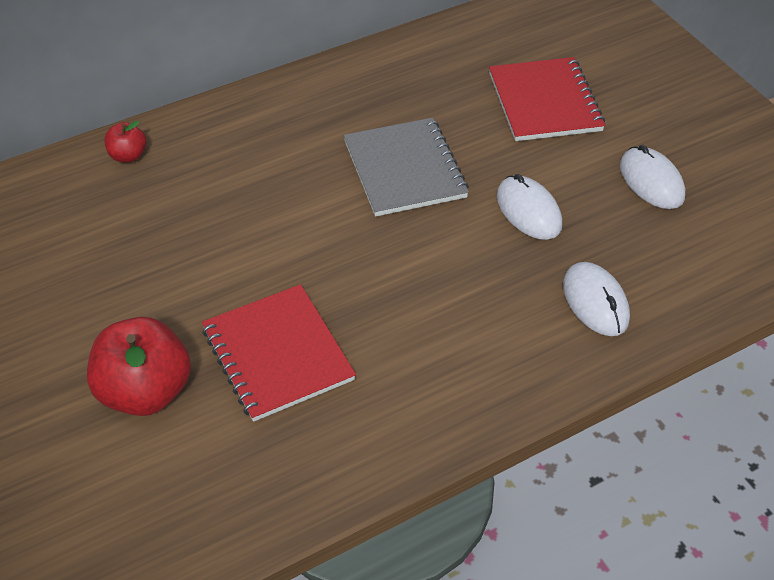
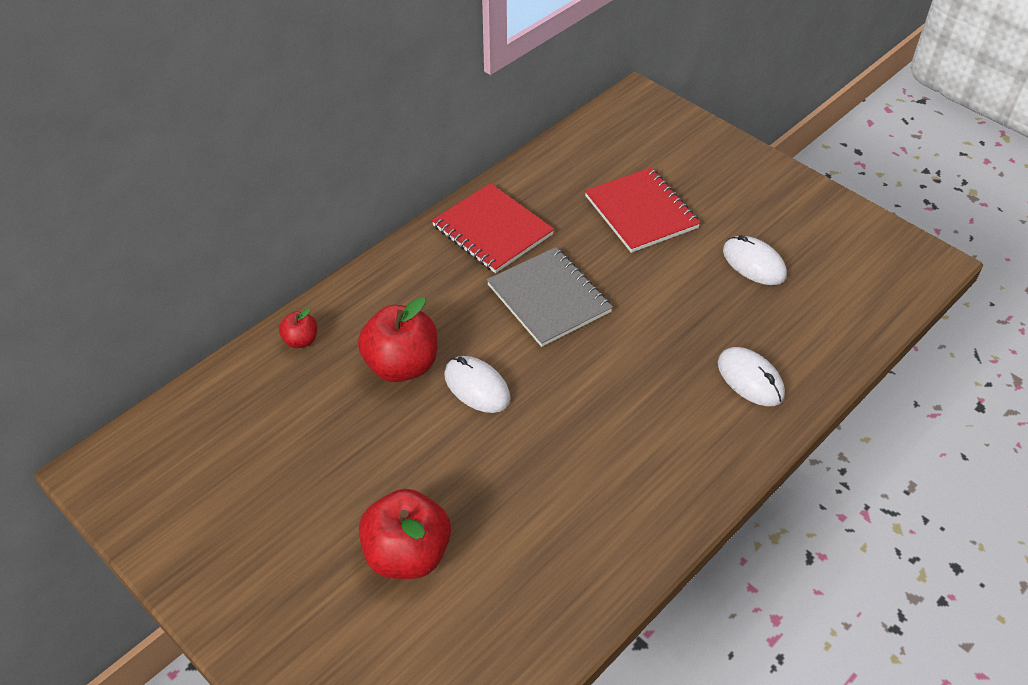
camera: 15 degrees left, 0 degrees up
red notebook [202,284,356,422] -> red notebook moved to [432,183,554,273]
white mouse [497,174,562,240] -> white mouse moved to [444,356,510,413]
none -> red apple [358,297,438,382]

